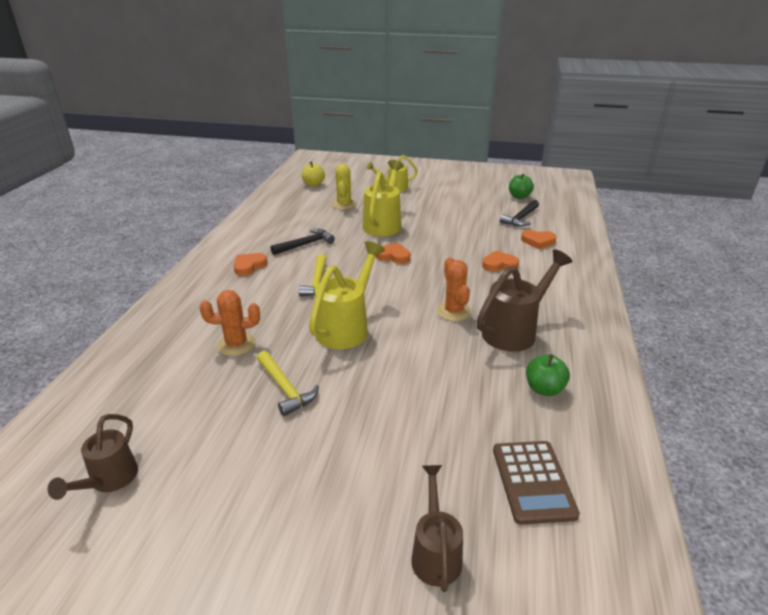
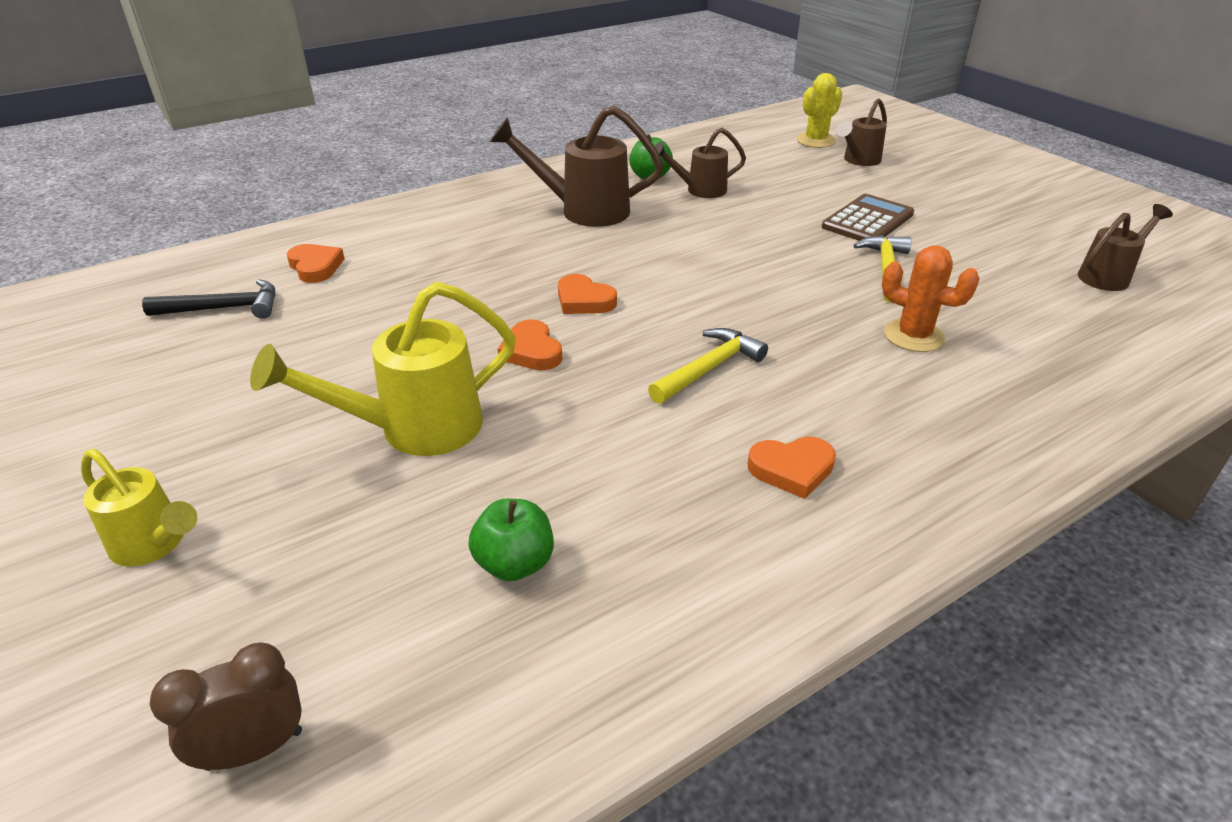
camera: 135 degrees left, 5 degrees up
black hammer [271,229,335,255] -> none
yellow apple [302,162,325,186] -> brown clock [150,642,302,771]
yellow watering can [309,241,385,349] -> none
yellow cactus [332,164,357,210] -> yellow cactus moved to [797,73,842,148]
orange cactus [437,257,471,321] -> none
orange heart [482,251,519,272] -> orange heart moved to [558,274,617,314]
brown calculator [493,441,580,525] -> brown calculator moved to [822,194,914,241]
green apple [509,174,534,199] -> green apple moved to [468,499,554,581]
none -> brown watering can [655,128,746,198]

